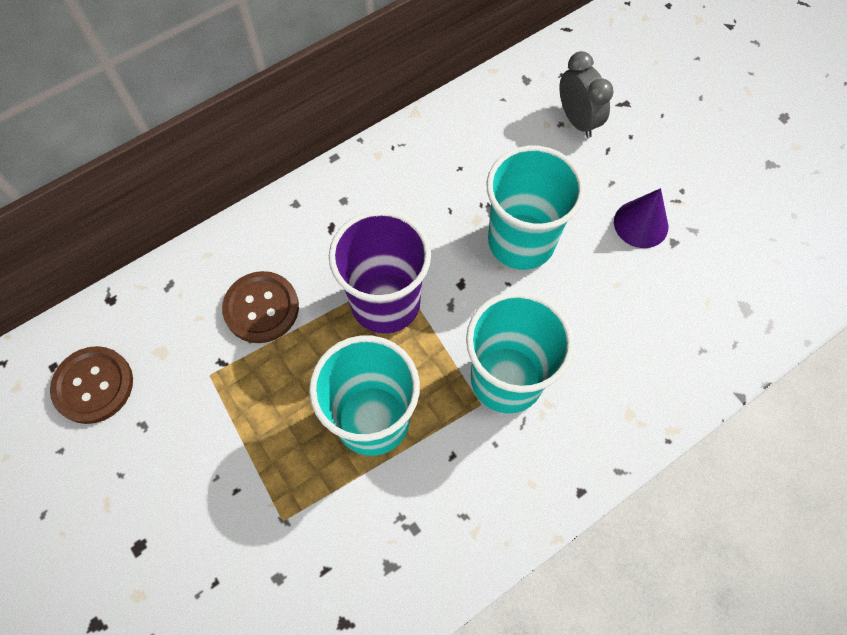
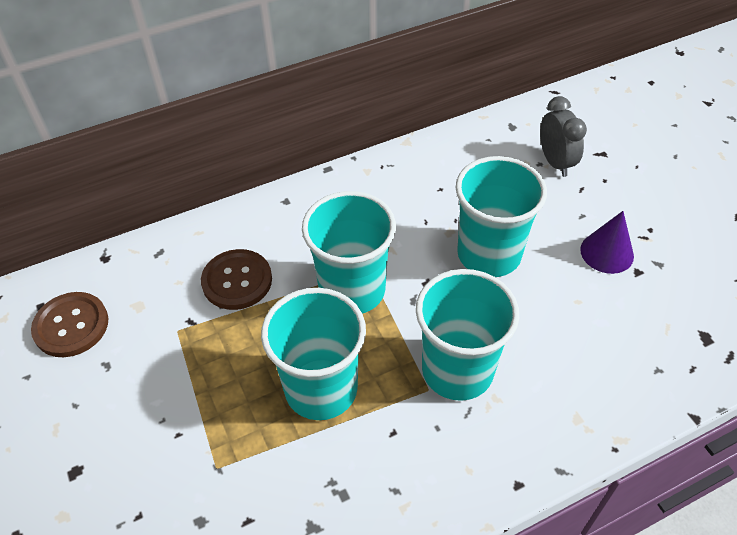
camera: 10 degrees right, 15 degrees down
purple cup [329,210,431,334] -> turquoise cup [302,191,396,314]

